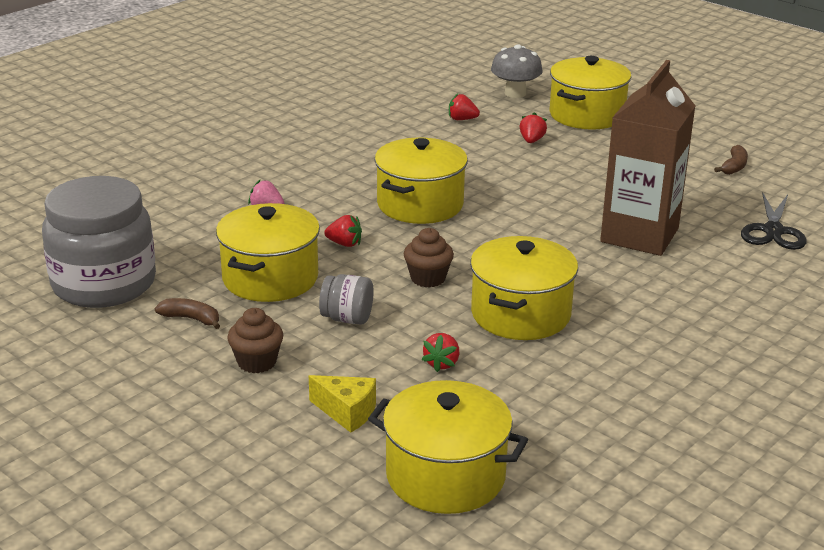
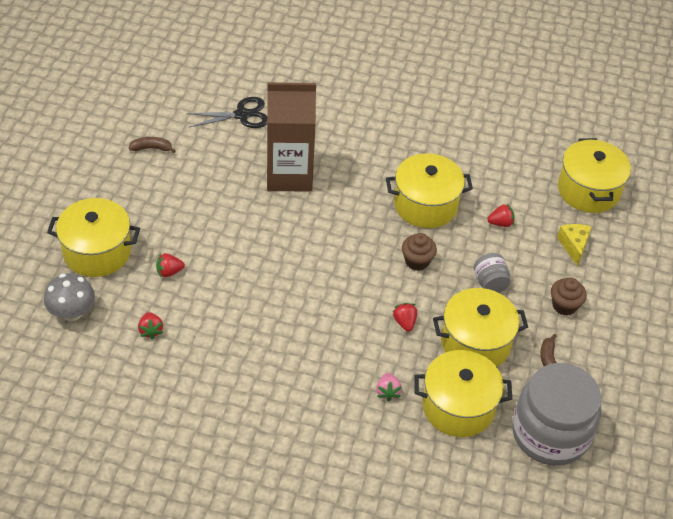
camera: 120 degrees left, 20 degrees up
yellow pot [375,137,468,224] -> yellow pot moved to [415,350,512,437]

